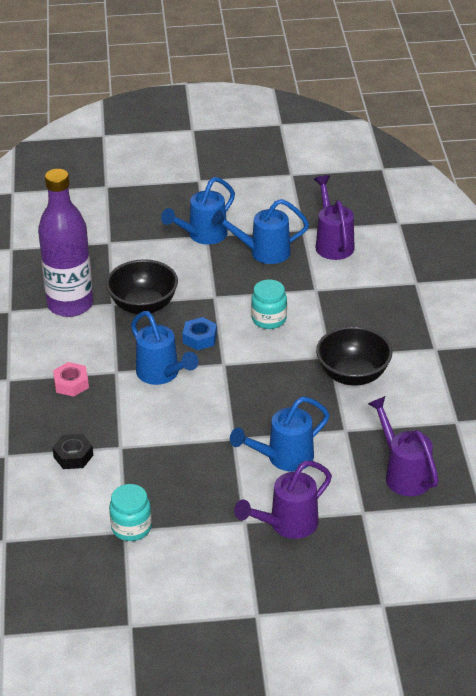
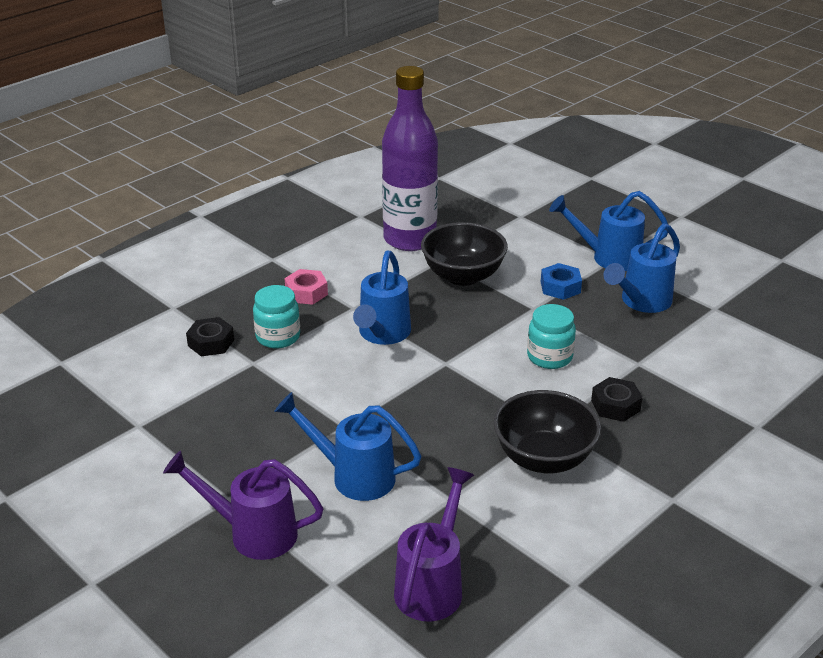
camera: 50 degrees right, 5 degrees down
turquoise jar [109,484,152,541] -> turquoise jar moved to [253,285,300,348]
blue nut [182,317,217,350] -> blue nut moved to [541,263,582,300]
blue watering can [211,199,309,264] -> blue watering can turned 90 degrees counterclockwise [603,223,680,313]
purple watering can [314,175,355,260] -> none
none -> black nut [591,377,643,422]

